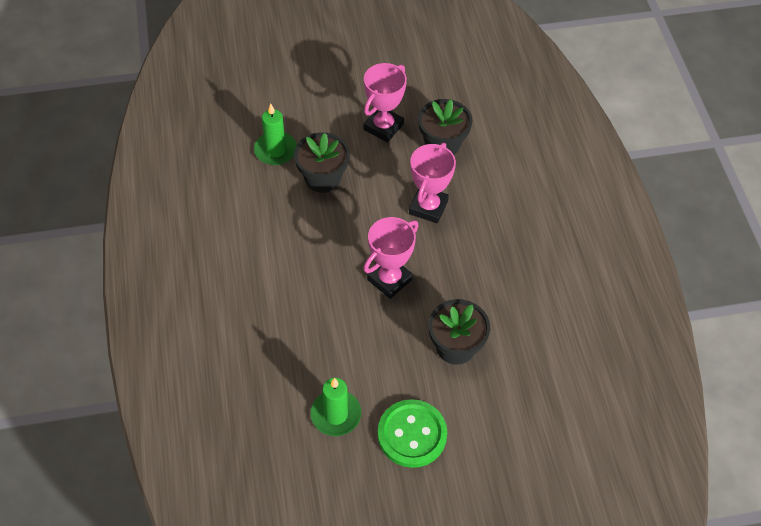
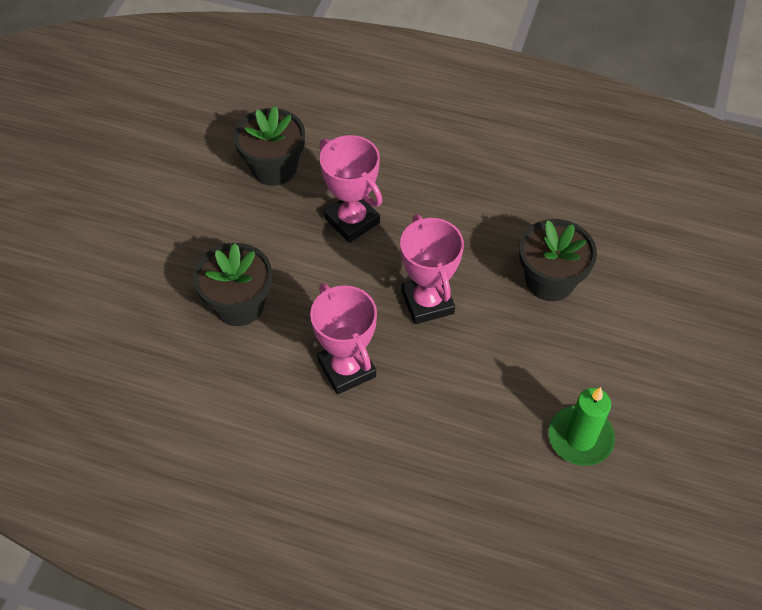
camera: 60 degrees left, 0 degrees up
green candle [254,104,297,165] -> none
pink trophy [364,63,407,143] -> pink trophy moved to [310,283,377,395]
green button [378,399,447,468] -> none

